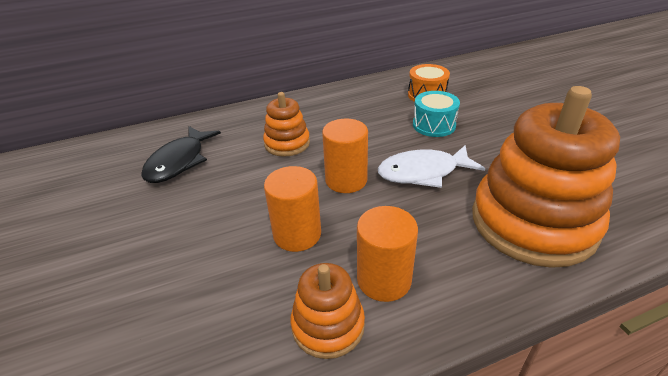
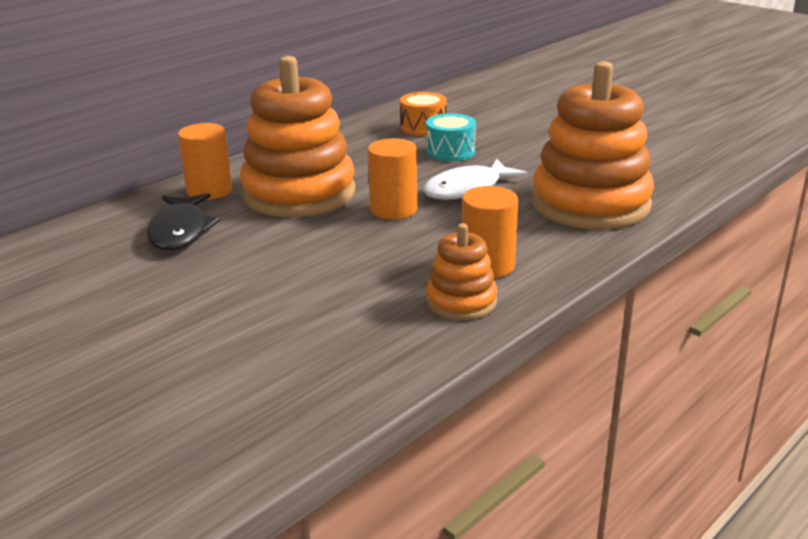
camera: 25 degrees left, 10 degrees down
orange stacking toy [263,92,310,157] -> orange stacking toy [240,56,355,217], size x2.02
orange cylinder [264,166,321,252] -> orange cylinder moved to [178,123,232,200]

